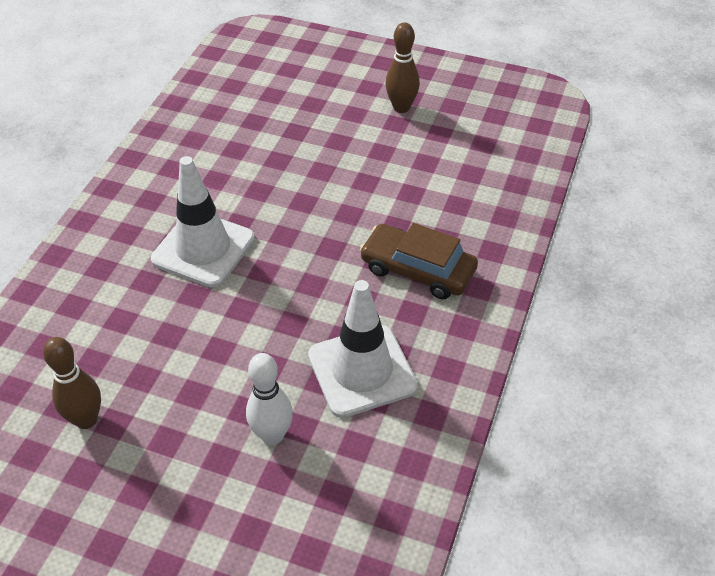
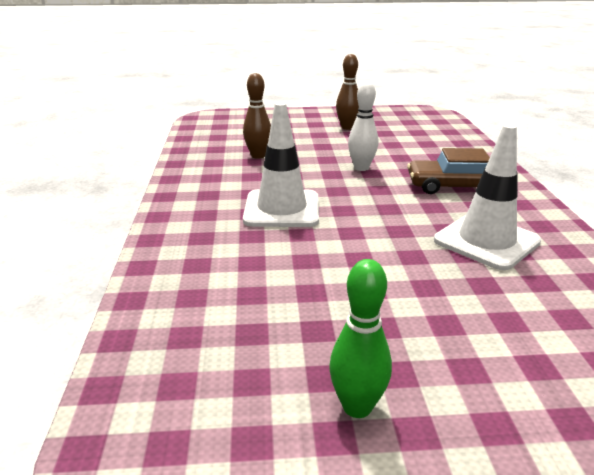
camera: 25 degrees left, 20 degrees down
brown bowling pin [43,337,101,429] -> brown bowling pin moved to [243,73,271,159]
white bowling pin [246,353,293,445] -> white bowling pin moved to [348,81,378,171]
none -> green bowling pin [329,259,392,418]

